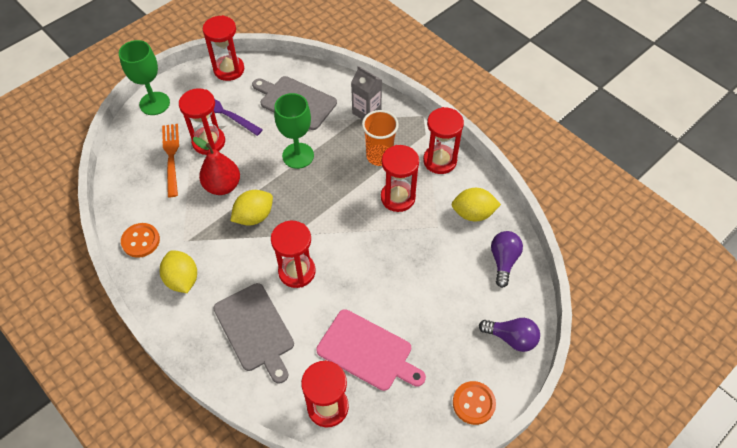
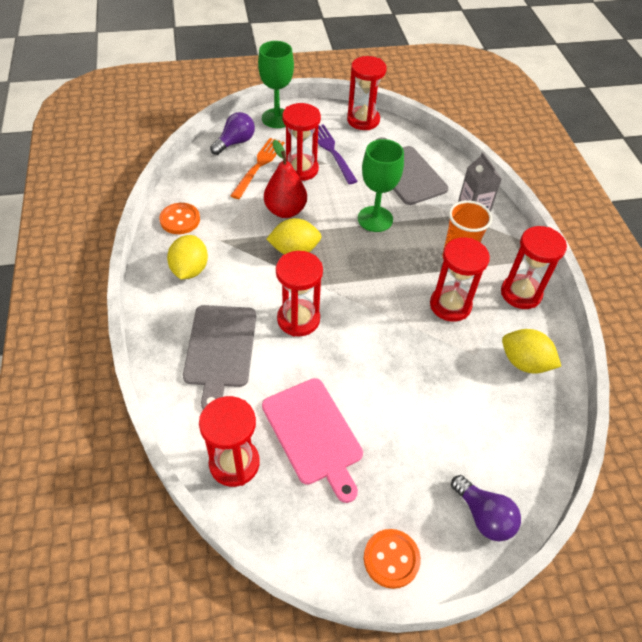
camera: 30 degrees right, 5 degrees down
purple light bulb [491,231,523,288] -> purple light bulb moved to [210,112,255,155]

